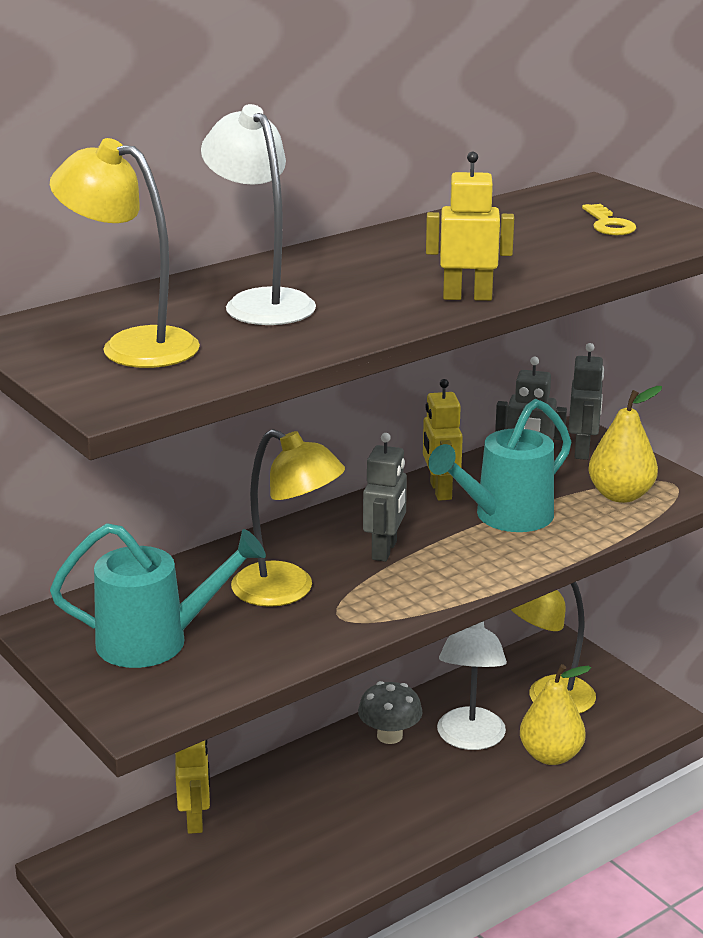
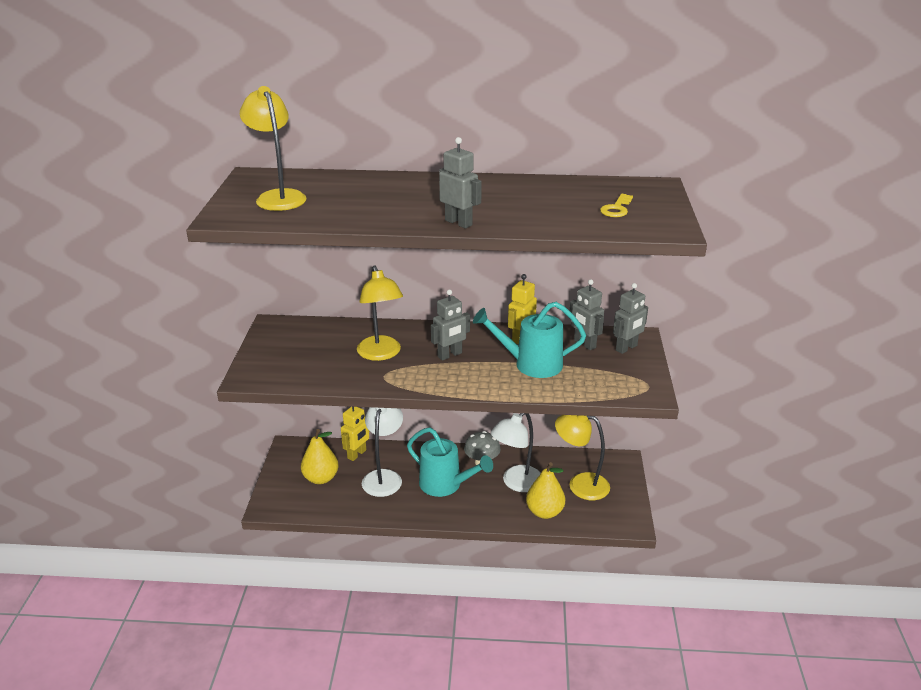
camera: 40 degrees right, 5 degrees up
turquoise watering can [50,523,266,668] -> turquoise watering can moved to [407,427,493,497]
white lamp [201,104,316,325] -> white lamp moved to [362,407,403,497]
yellow robot [426,152,514,301] -> grey robot [439,137,482,228]
yellow pear [588,386,662,503] -> yellow pear moved to [301,429,339,484]

